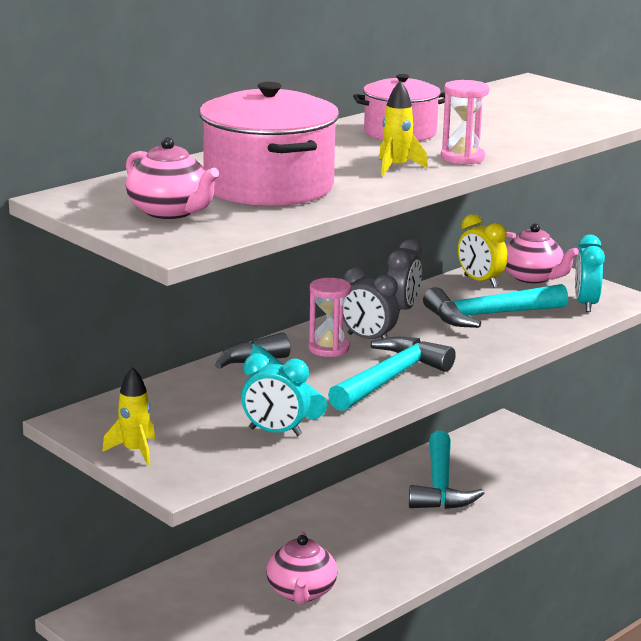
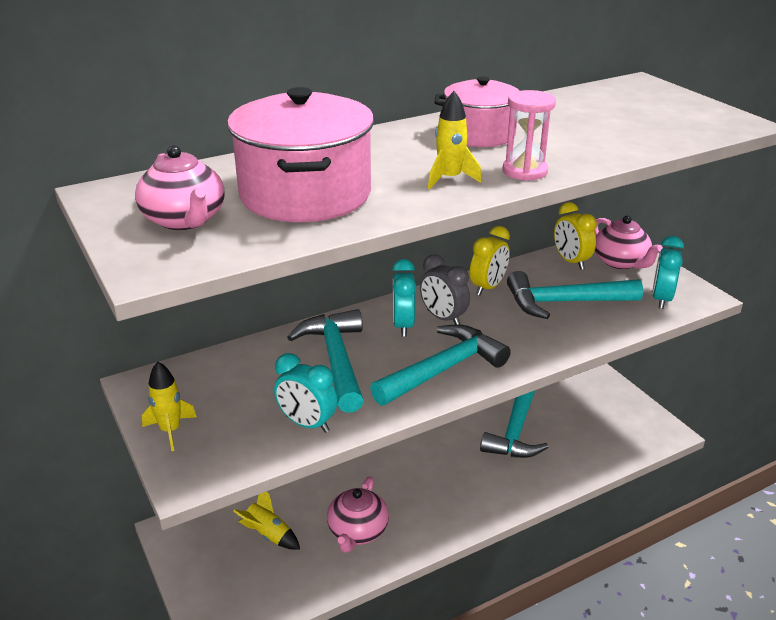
camera: 15 degrees right, 10 degrees up
pink hourglass [309,278,351,357] -> turquoise clock [392,259,416,336]
grey clock [387,239,422,312] -> yellow clock [470,226,510,295]
none -> yellow rocket [233,492,300,550]

